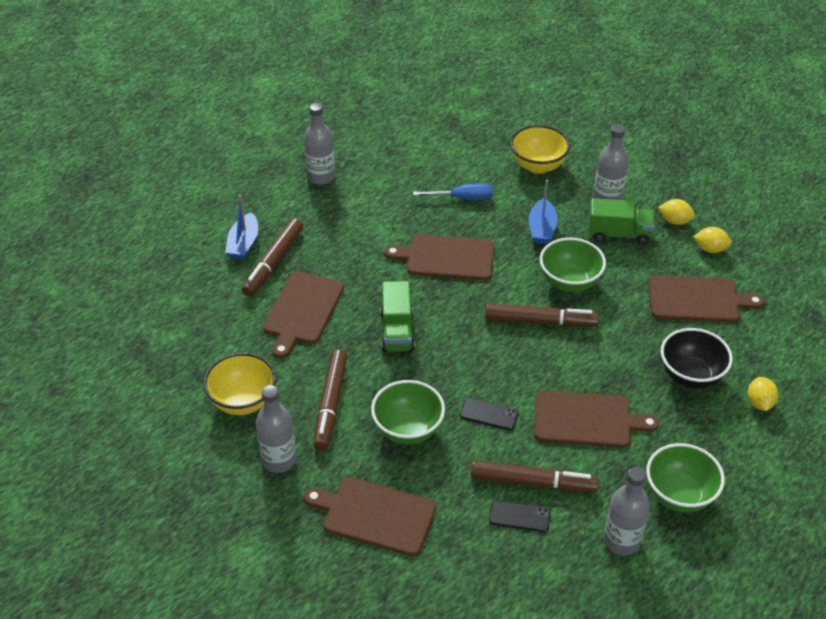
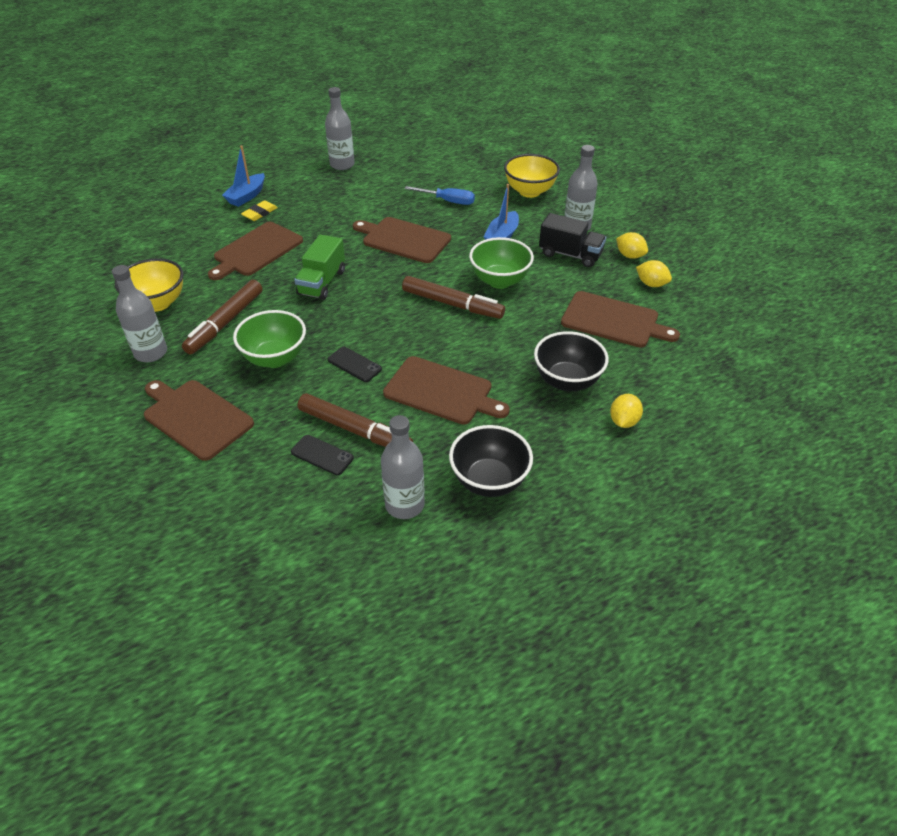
camera: 20 degrees right, 0 degrees up
brown marker [242,218,303,296] -> yellow eraser [241,200,278,221]
green truck [588,198,655,245] -> black truck [539,213,606,267]
green bowl [646,443,725,513] -> black bowl [449,425,533,497]

